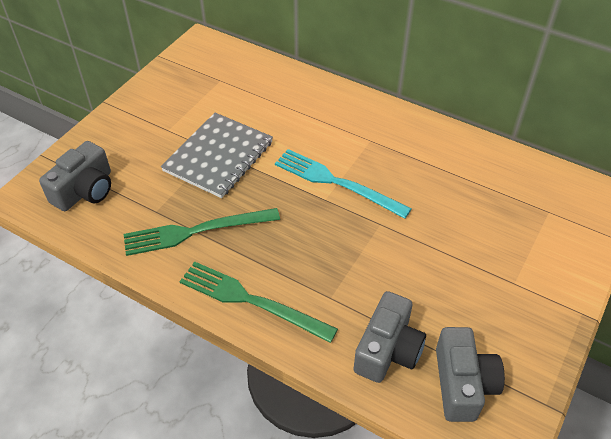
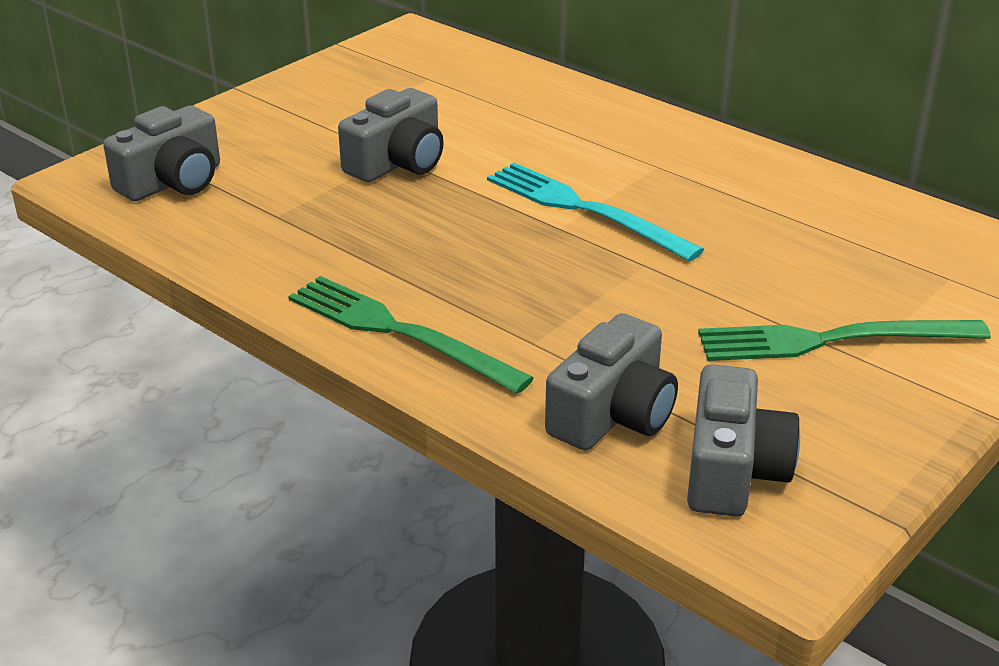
camera: 10 degrees right, 15 degrees down
green fork [124,208,280,256] -> green fork moved to [698,320,991,361]
grey notebook [161,113,273,198] -> grey camera [338,88,444,182]

